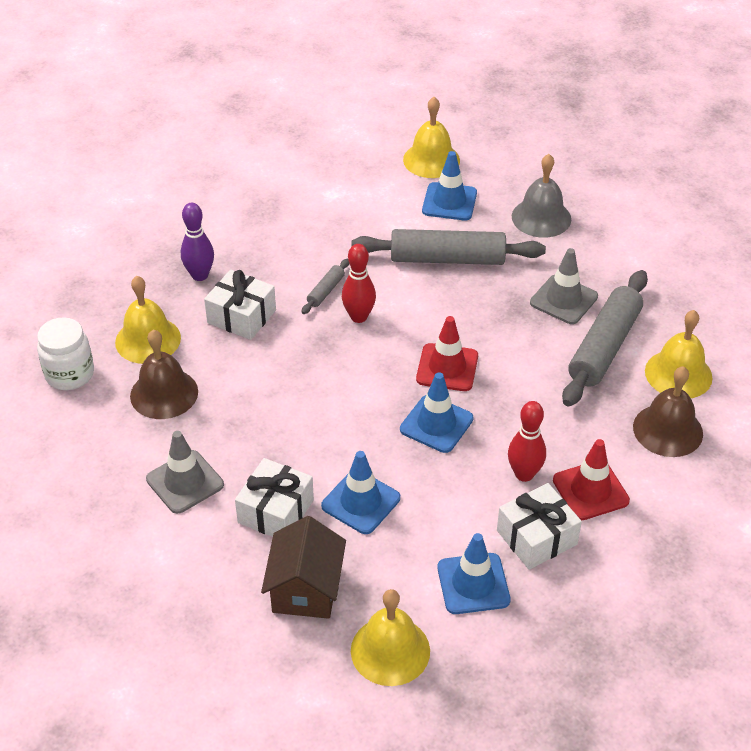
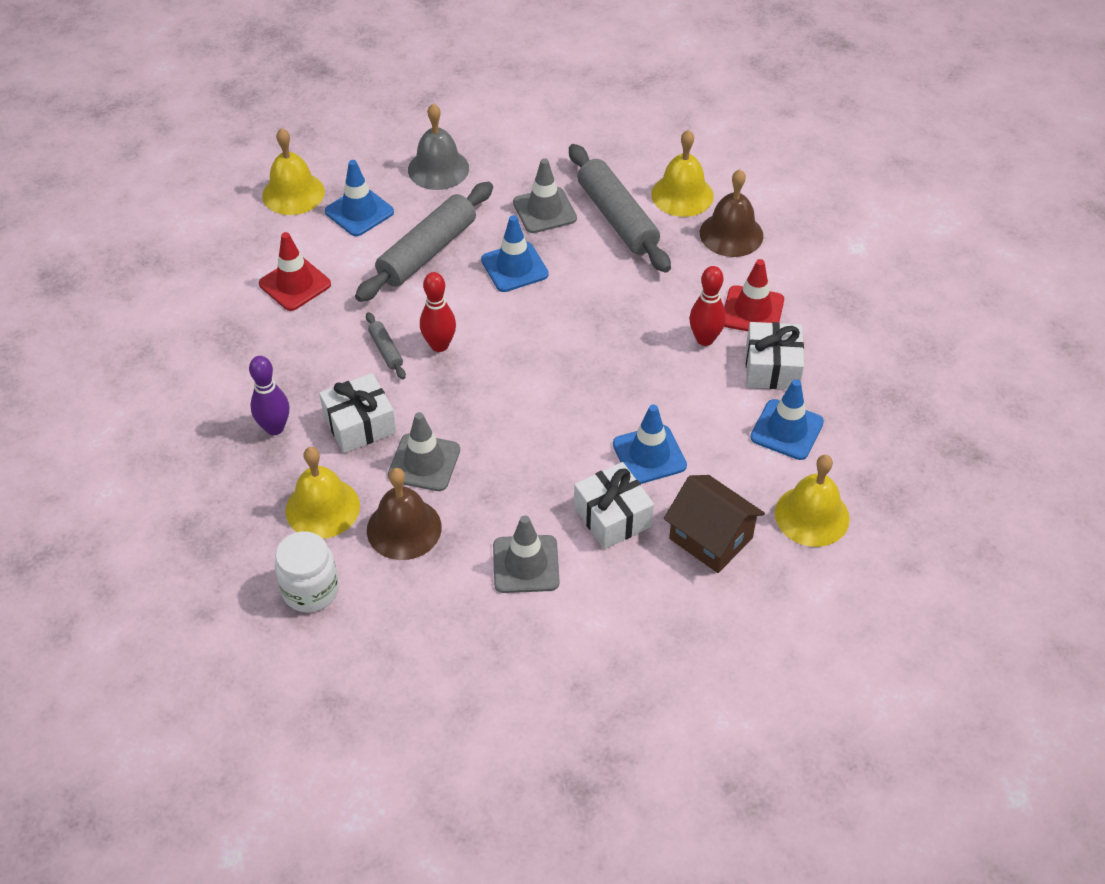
camera: 55 degrees left, 5 degrees up
blue traffic cone [400,372,474,453] -> blue traffic cone moved to [481,215,549,292]
red traffic cone [416,316,478,391] -> red traffic cone moved to [259,232,331,311]
none -> grey traffic cone [388,412,460,491]

